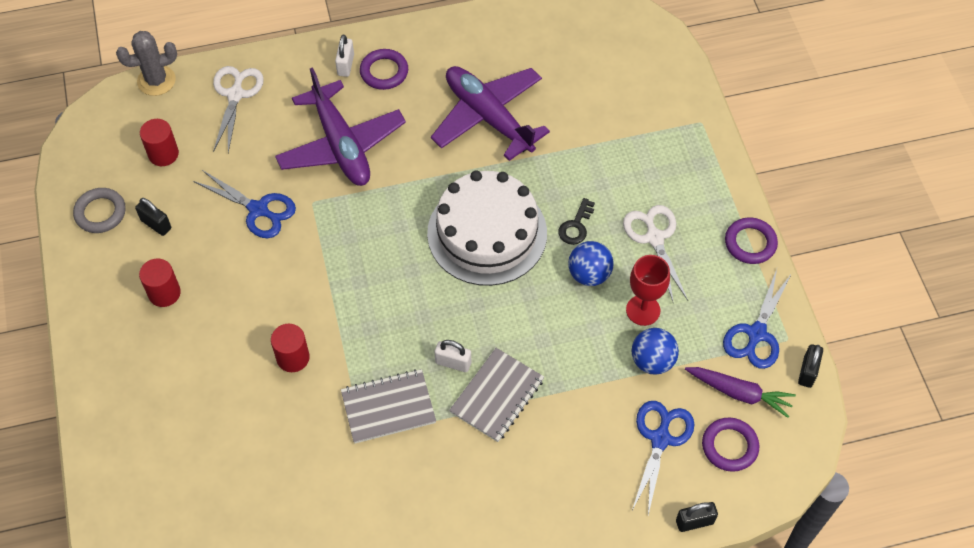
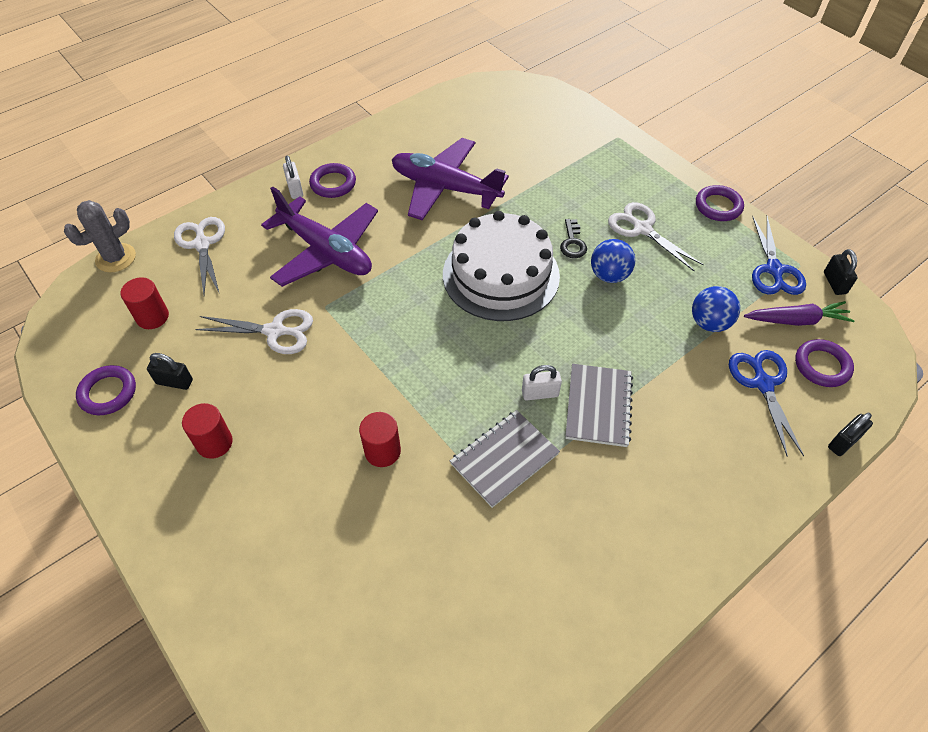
camera: 25 degrees left, 5 degrees down
grey ring [73,188,126,233] -> purple ring [76,365,136,415]
blue scissors [193,170,296,238] -> white scissors [195,309,313,354]
red goblet [626,255,670,326] -> none

